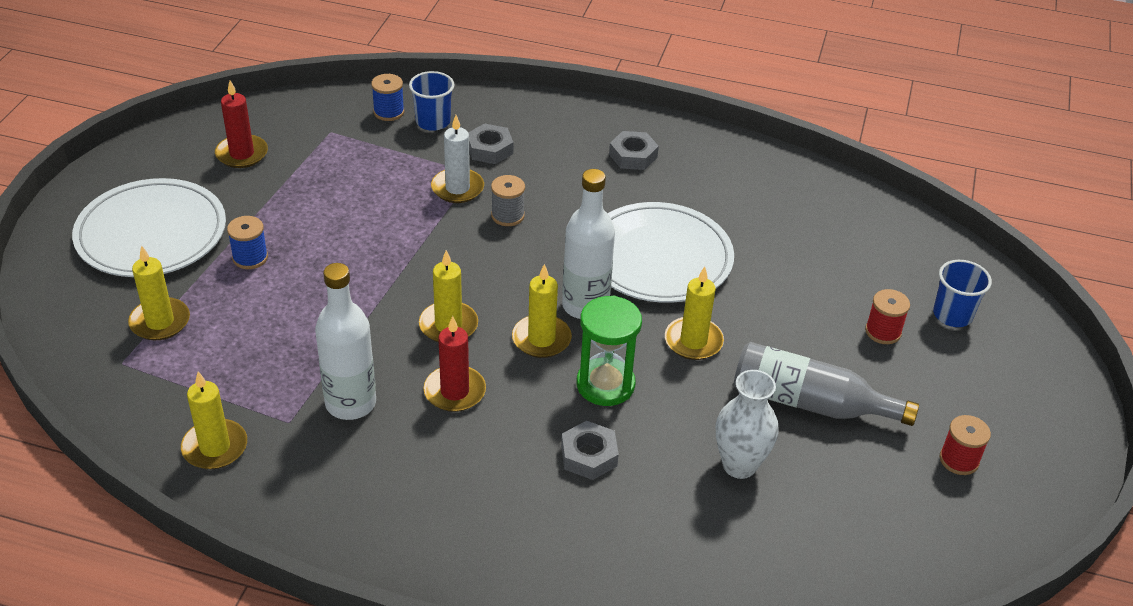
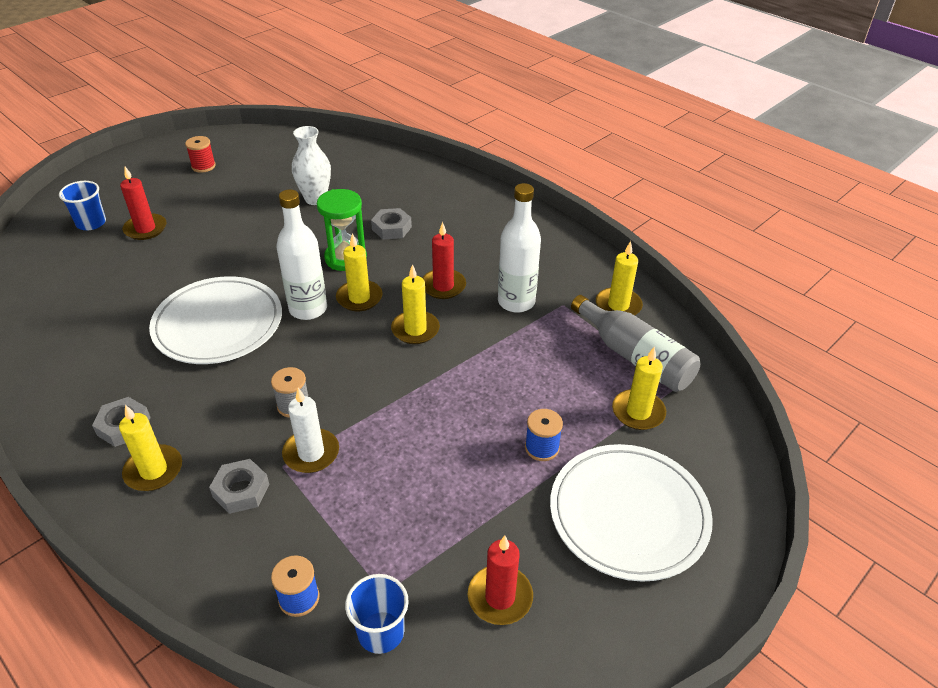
camera: 150 degrees left, 0 degrees up
blue cup [409,71,454,131] -> blue cup moved to [345,574,409,654]
yellow candle [665,266,724,360] -> yellow candle moved to [119,405,182,491]
grey bottle [734,342,919,426] -> grey bottle moved to [571,295,700,392]
red spool [865,289,910,344] -> red candle [120,167,166,240]

